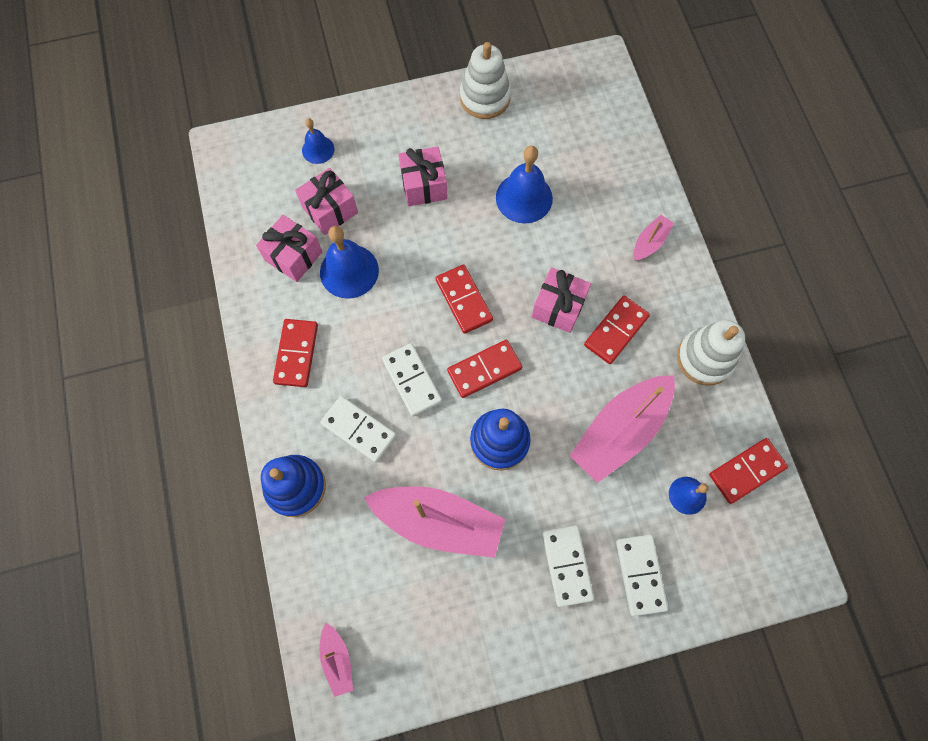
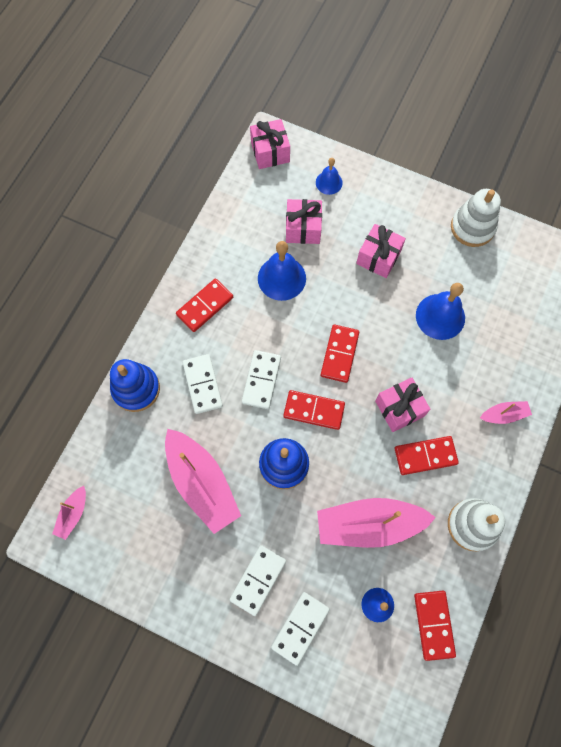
camera: 40 degrees right, 0 degrees up
pink gift [256,215,322,282] -> pink gift moved to [250,119,290,169]
red domino [709,438,788,504] -> red domino turned 75 degrees clockwise [414,591,456,661]

